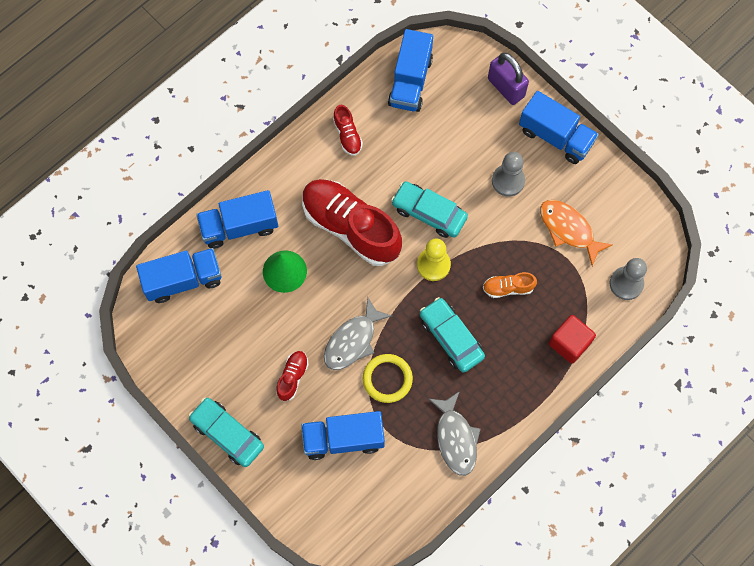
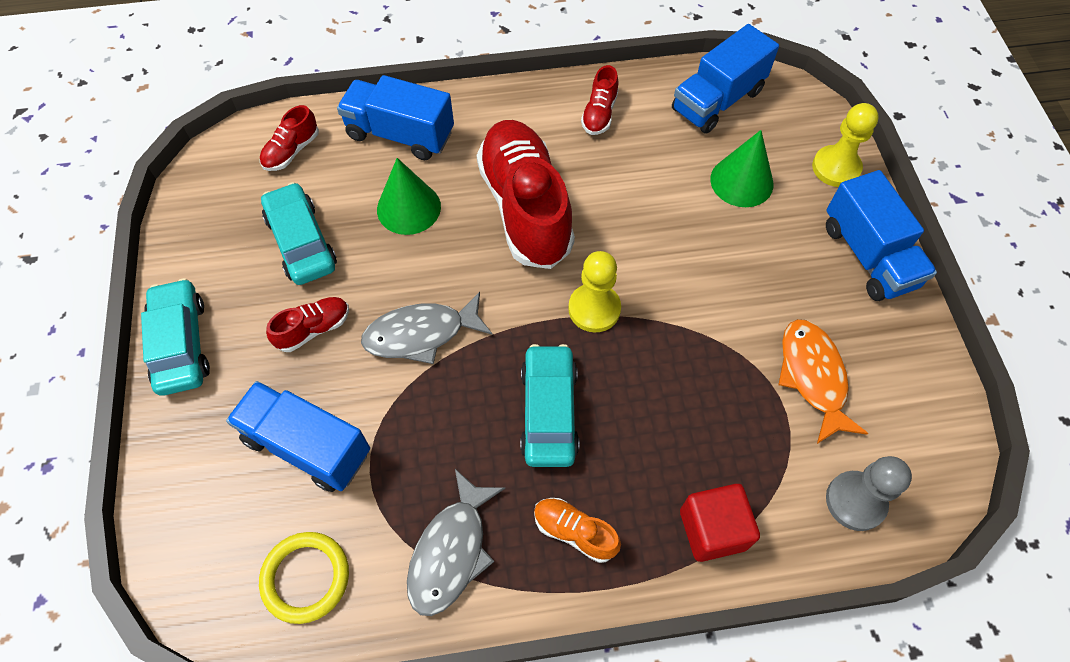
camera: 35 degrees right, 10 degrees down
blue truck [136,248,221,303] -> red shoe [260,105,319,171]
yellow ring [363,354,413,403] -> yellow ring moved to [259,532,349,624]
turquoise car [391,181,468,238] -> turquoise car moved to [261,182,337,285]
orange shoe [483,272,537,298] -> orange shoe moved to [534,498,621,563]
purple padlock [488,53,529,105] -> yellow pawn [812,103,879,187]
grey pawn [492,152,525,197] -> none
none -> green cone [710,130,774,207]

